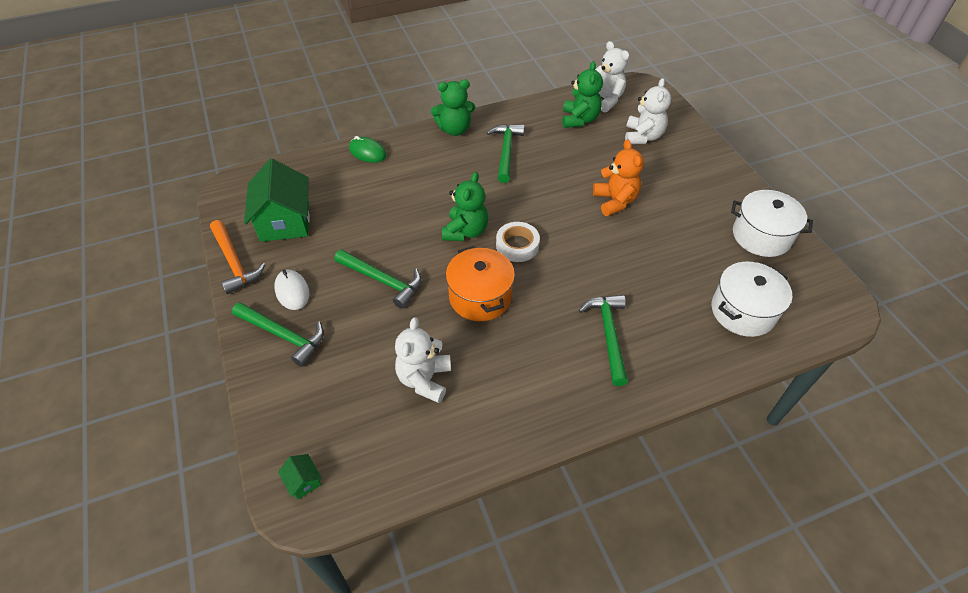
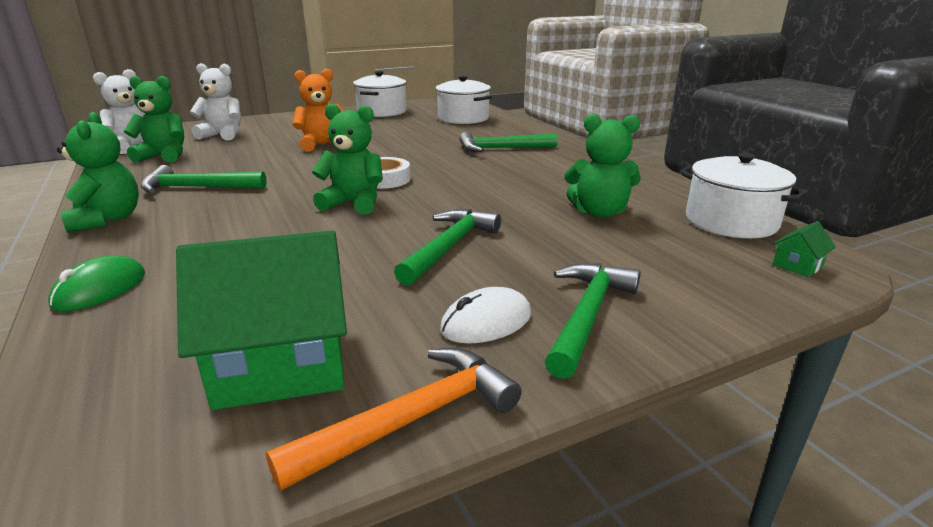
camera: 95 degrees left, 25 degrees down
white teddy bear [395,317,451,403] -> green teddy bear [564,114,640,218]
orange pot [446,246,515,321] -> none
none -> white pot [679,153,808,238]

